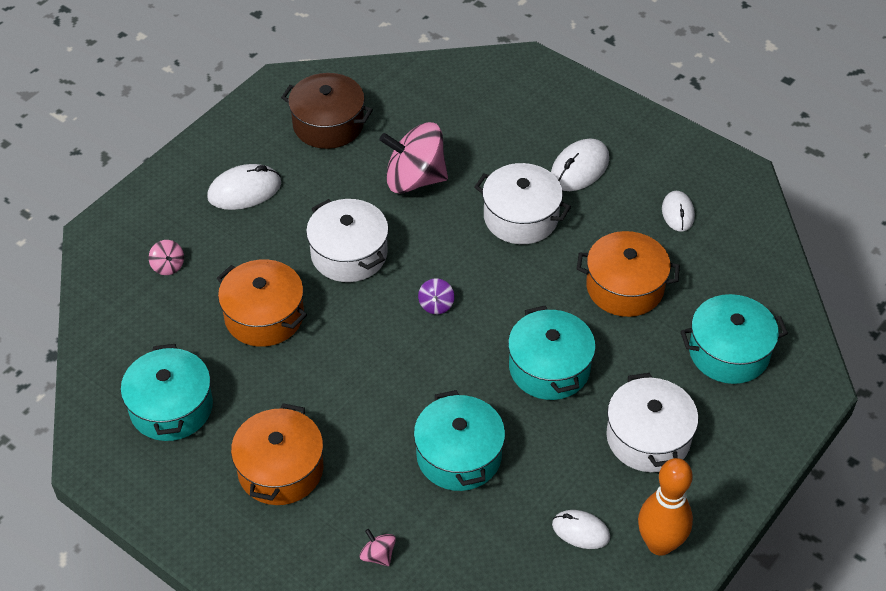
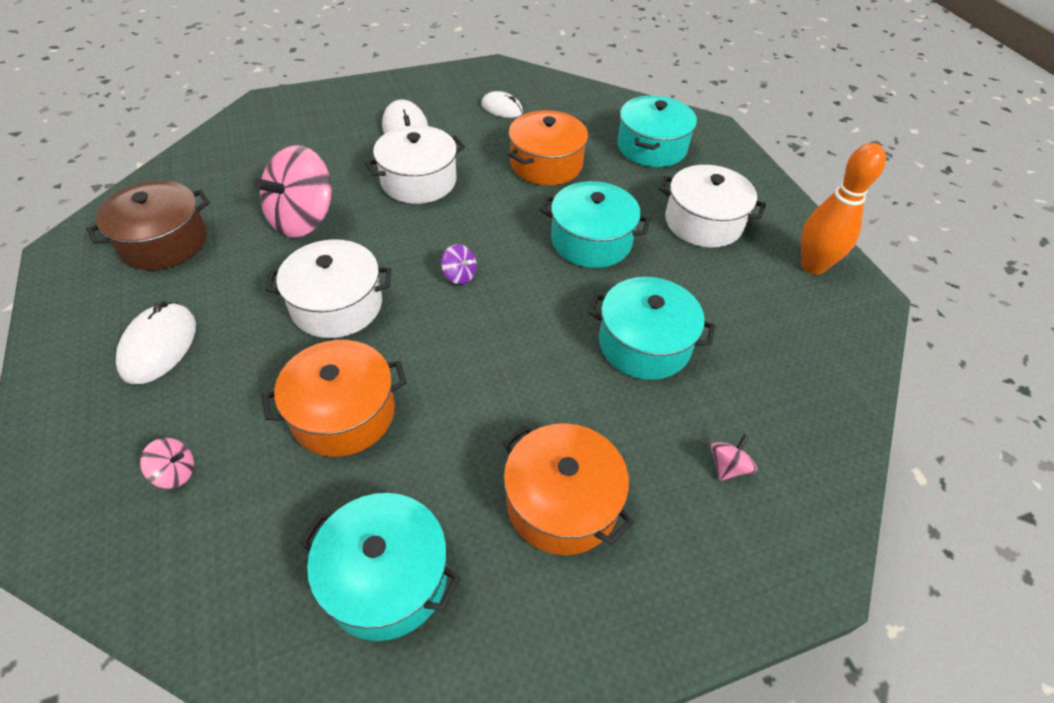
camera: 60 degrees left, 0 degrees up
pink spinning top [360,529,396,566] -> pink spinning top turned 135 degrees clockwise [711,434,757,481]
white mouse [552,510,610,549] -> none

